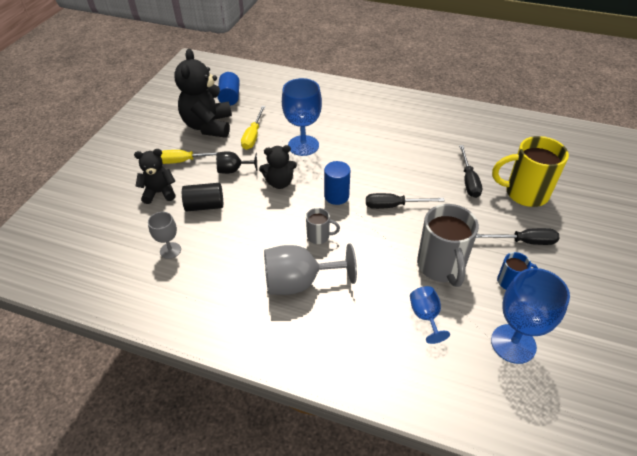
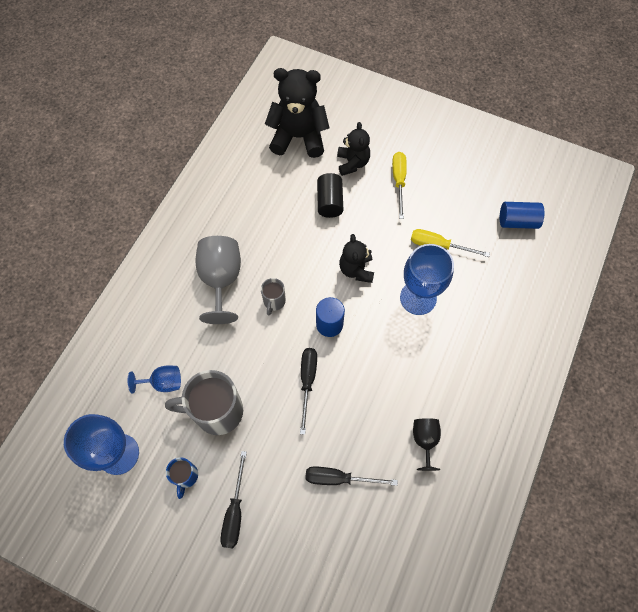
camera: 95 degrees right, 20 degrees up
grey goblet [148,212,181,259] -> none
black teddy bear [174,49,232,138] -> black teddy bear moved to [265,68,329,158]
black goblet [216,151,257,174] -> black goblet moved to [413,418,441,471]
yellow mug [492,136,569,207] -> none

